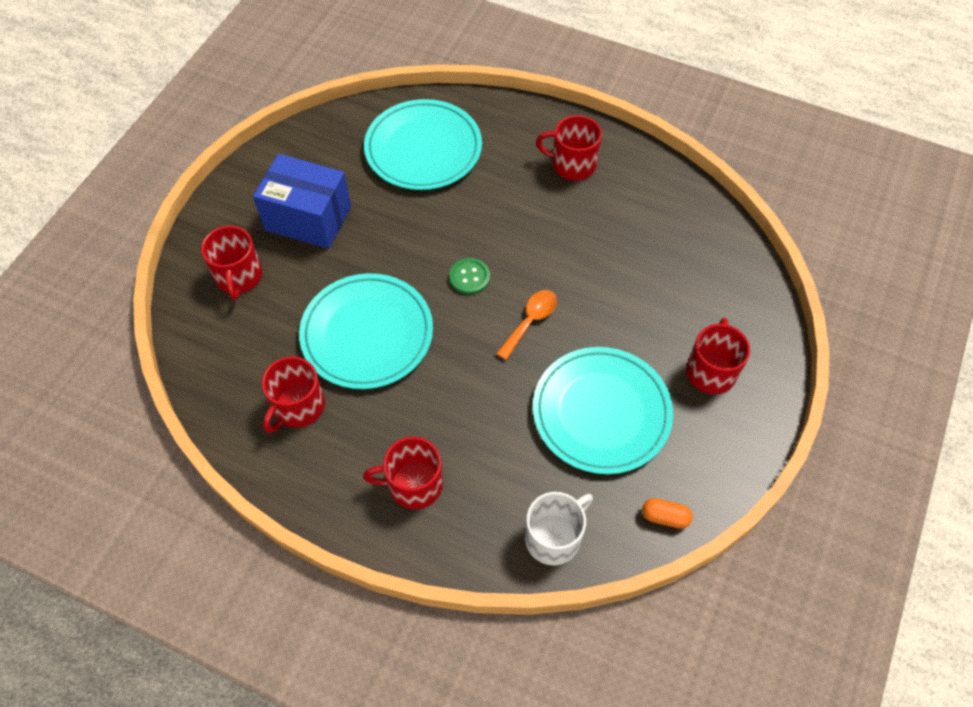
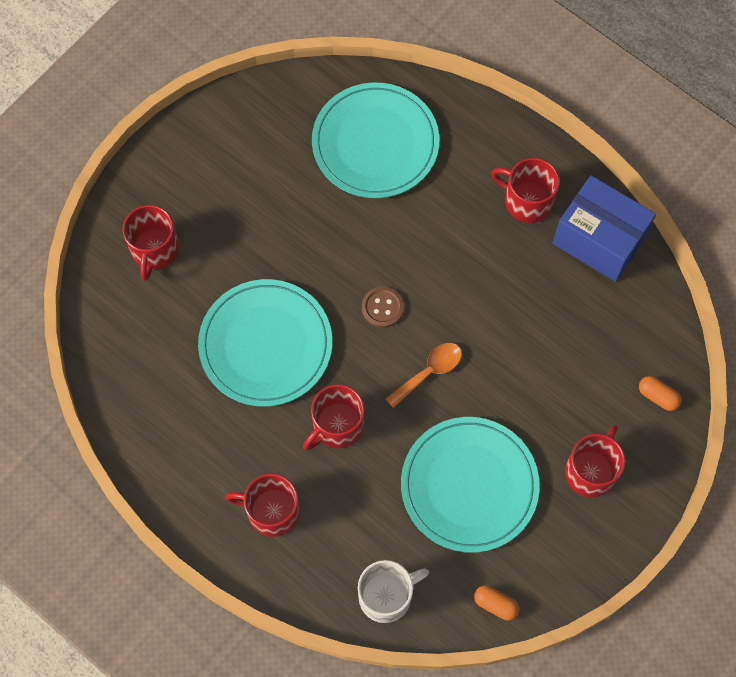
camera: 15 degrees right, 10 degrees up
blue box [253,154,351,249] -> blue box moved to [553,175,656,282]
red mug [262,356,325,433] -> red mug moved to [303,384,364,451]
green button [449,258,490,295] -> brown button [362,287,404,328]
none -> orange capsule [639,376,682,411]

